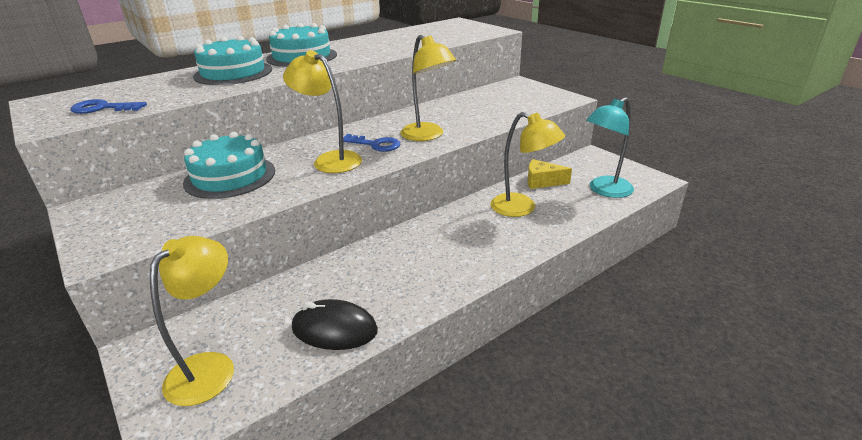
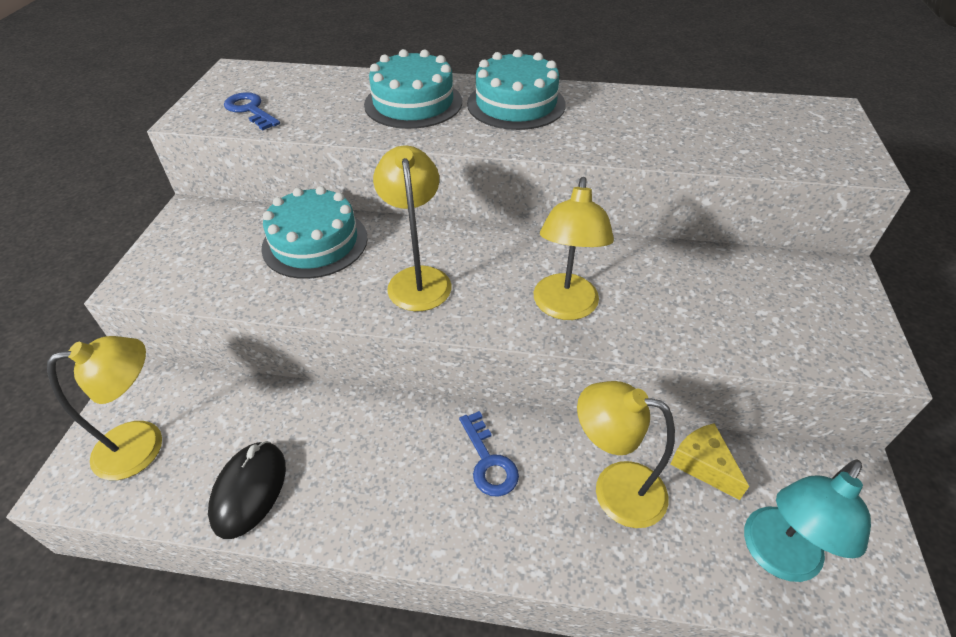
camera: 45 degrees right, 15 degrees up
black mouse [292,299,378,350] -> black mouse turned 45 degrees clockwise [208,441,286,539]
blue key [343,134,401,152] -> blue key moved to [459,411,519,497]
yellow lamp [490,112,565,217] -> yellow lamp turned 120 degrees clockwise [577,381,675,528]
turquoise lamp [586,97,634,198] -> turquoise lamp turned 60 degrees counterclockwise [744,459,871,582]

